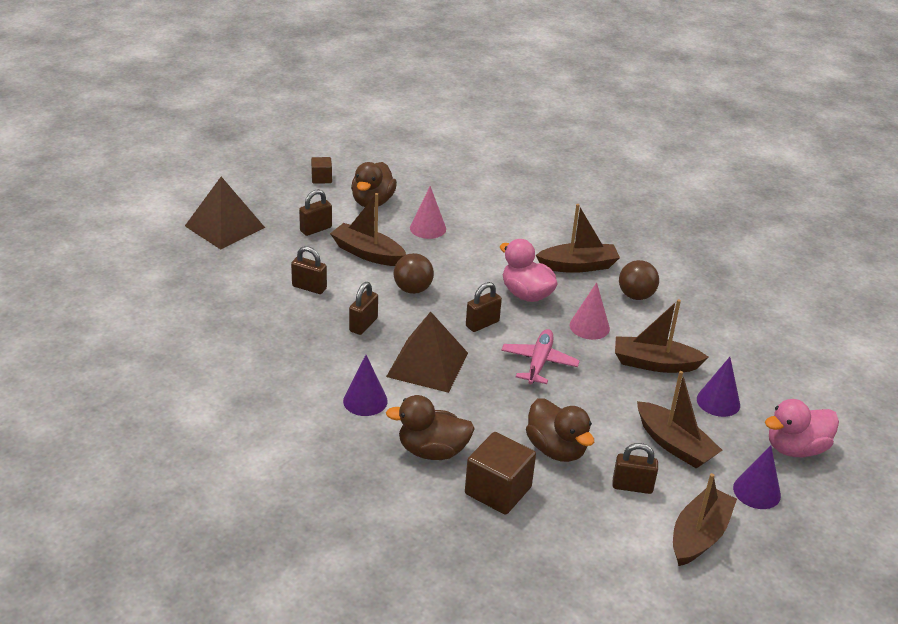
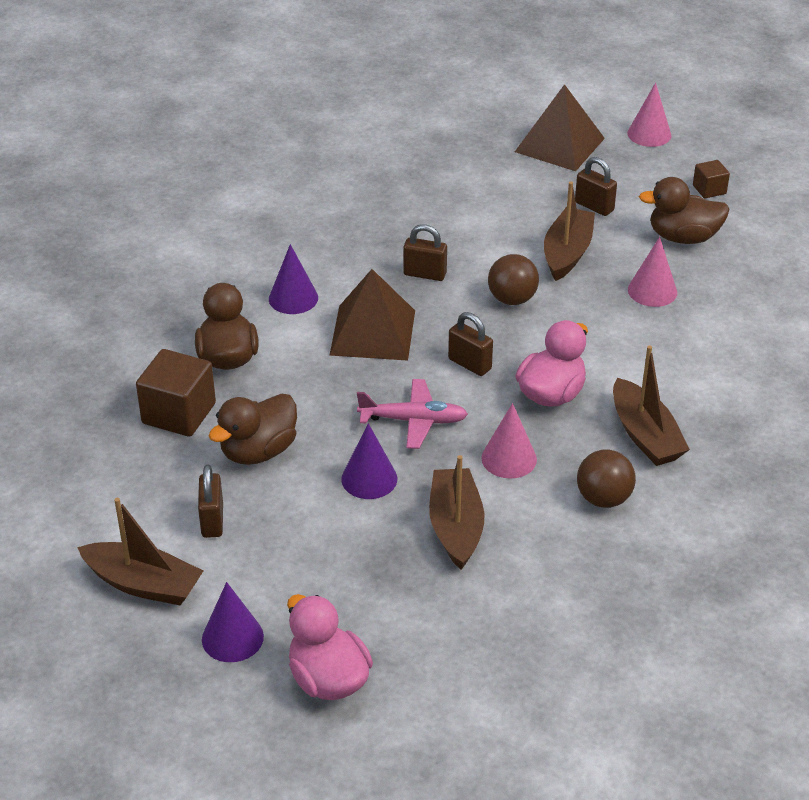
camera: 80 degrees right, 5 degrees up
brown padlock [291,246,327,294] -> none
brown boat [637,371,722,469] -> none
purple cone [697,357,740,417] -> purple cone moved to [341,423,397,499]
none -> pink cone [627,83,671,147]

